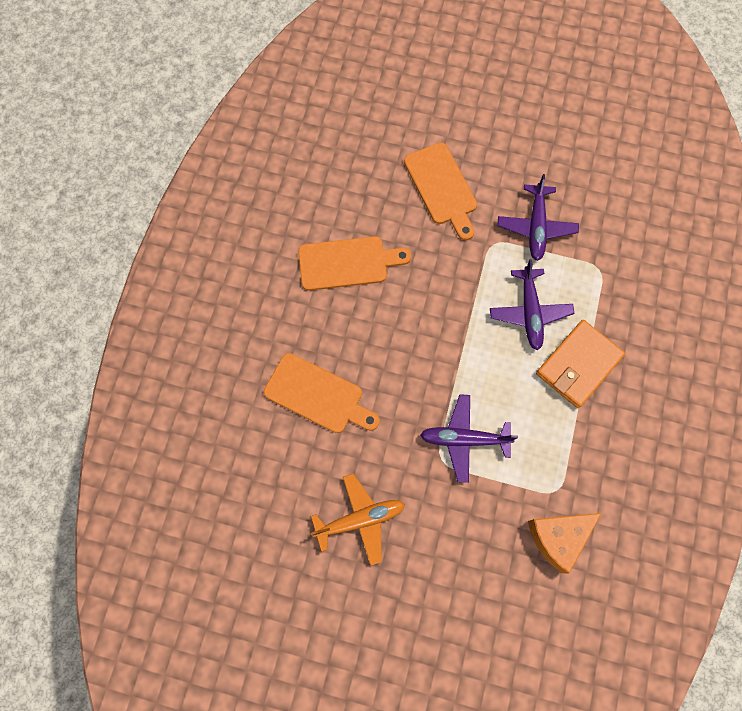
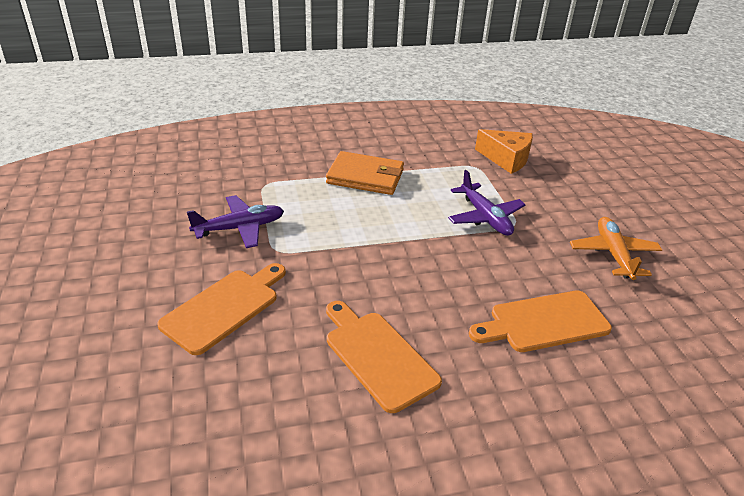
camera: 120 degrees left, 35 degrees down
orange cutting board [264,353,380,433] -> orange cutting board turned 105 degrees counterclockwise [469,291,612,352]
orange plane [311,474,405,566] -> orange plane turned 45 degrees clockwise [570,217,662,280]
purple plane [490,259,575,351] -> none

